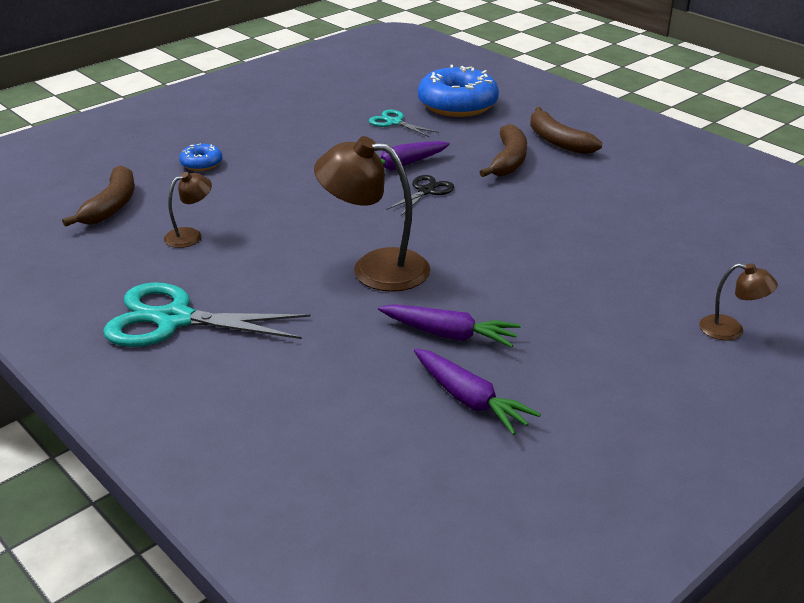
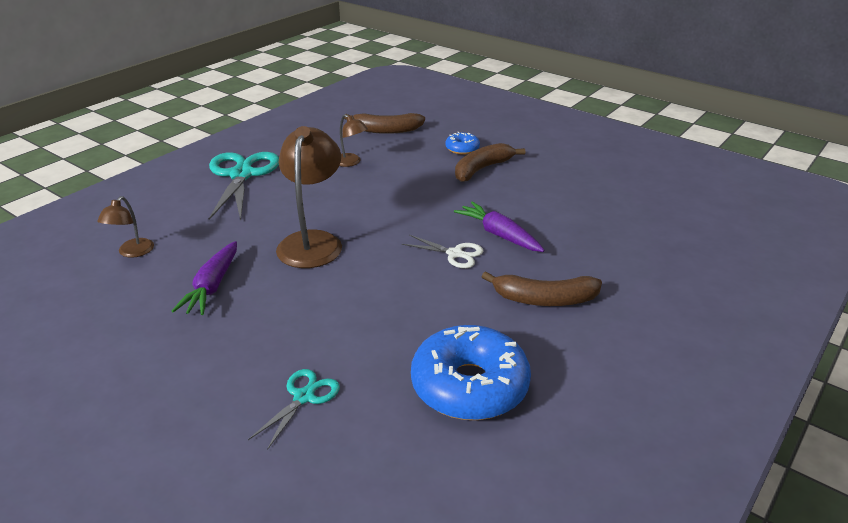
camera: 80 degrees right, 0 degrees up
turquoise scissors [369,110,439,137] -> turquoise scissors moved to [248,369,340,450]
black scissors [386,175,454,216] -> white scissors [402,235,484,268]
purple carrot [414,349,541,435] -> none
blue donut [418,65,499,117] -> blue donut moved to [411,325,531,420]
brown banana [530,107,602,154] -> brown banana moved to [455,143,525,182]
brown lamp [699,263,778,340] -> brown lamp moved to [97,196,154,258]

